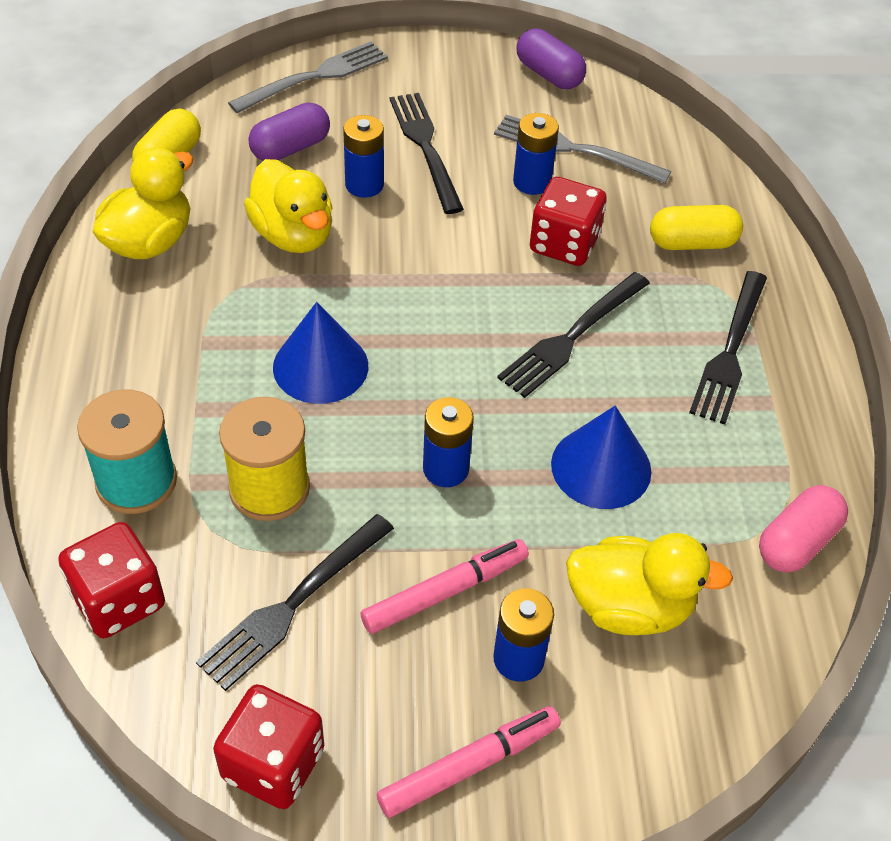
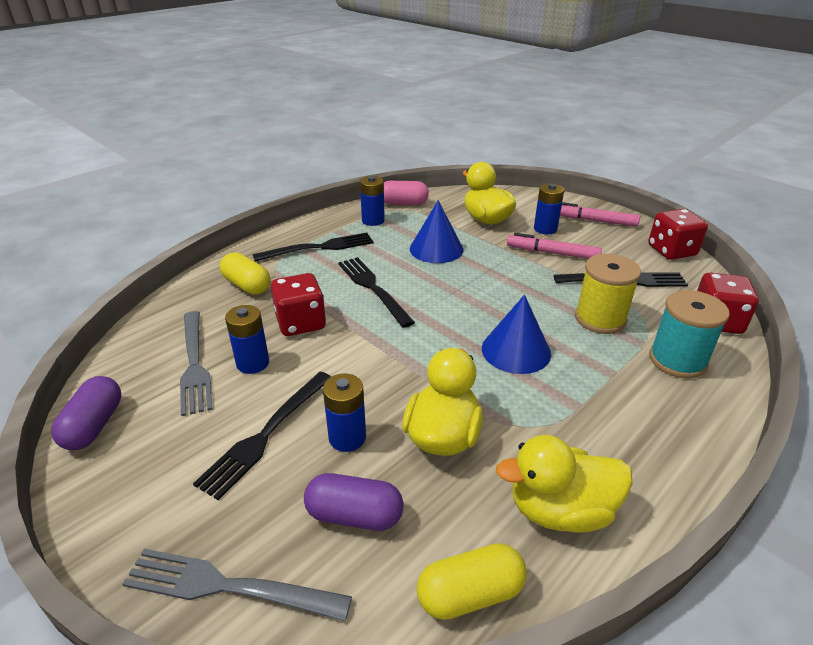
camera: 130 degrees left, 15 degrees down
blue battery [423,397,474,487] -> blue battery moved to [360,176,385,226]
black fork [497,272,650,398] -> black fork turned 120 degrees counterclockwise [338,257,415,328]

